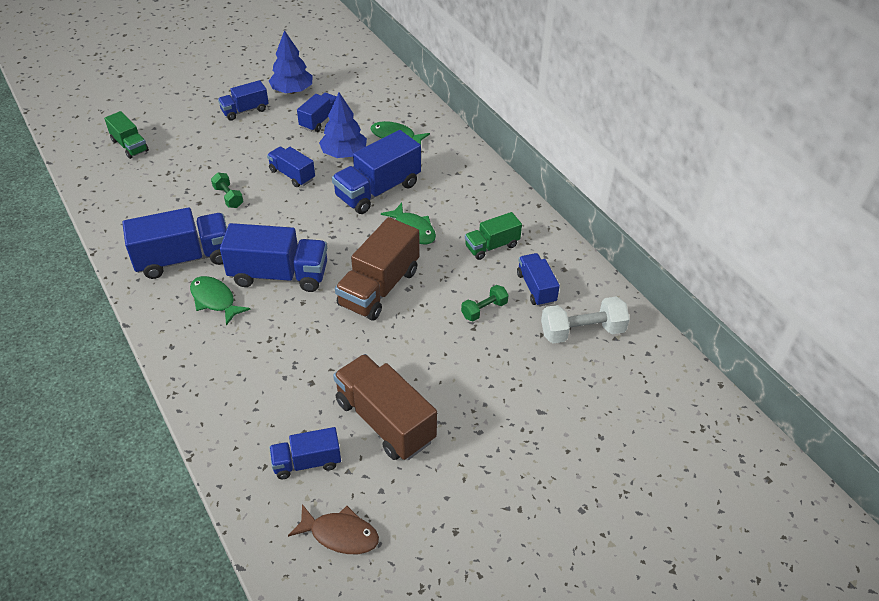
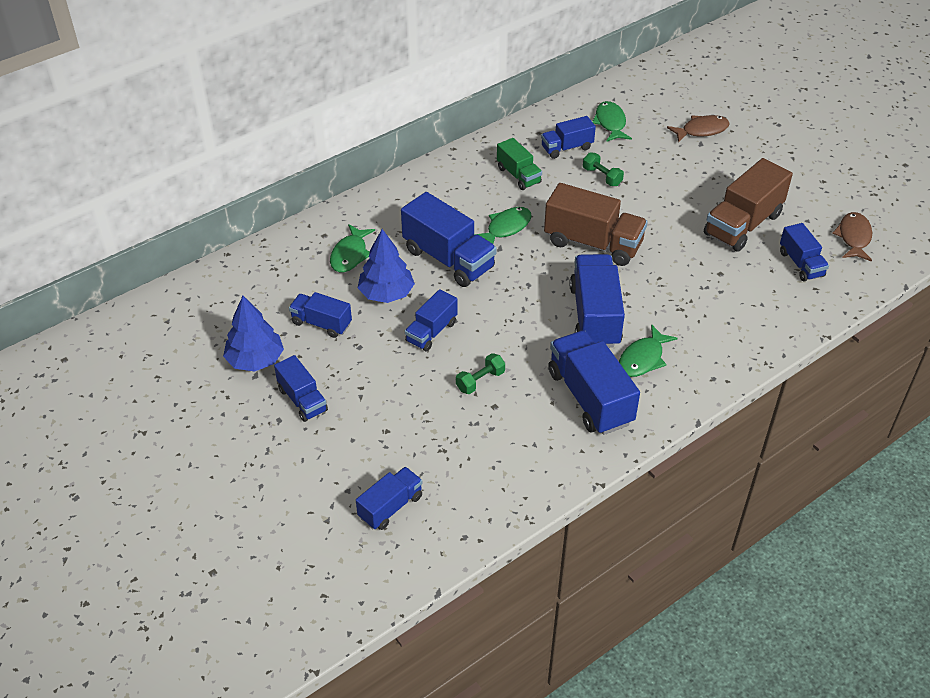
camera: 95 degrees left, 0 degrees up
green truck [104,111,149,159] -> blue truck [356,467,423,530]
white dumbbell [541,297,630,344] -> green fish [592,101,632,142]
none -> brown fish [667,115,730,143]

